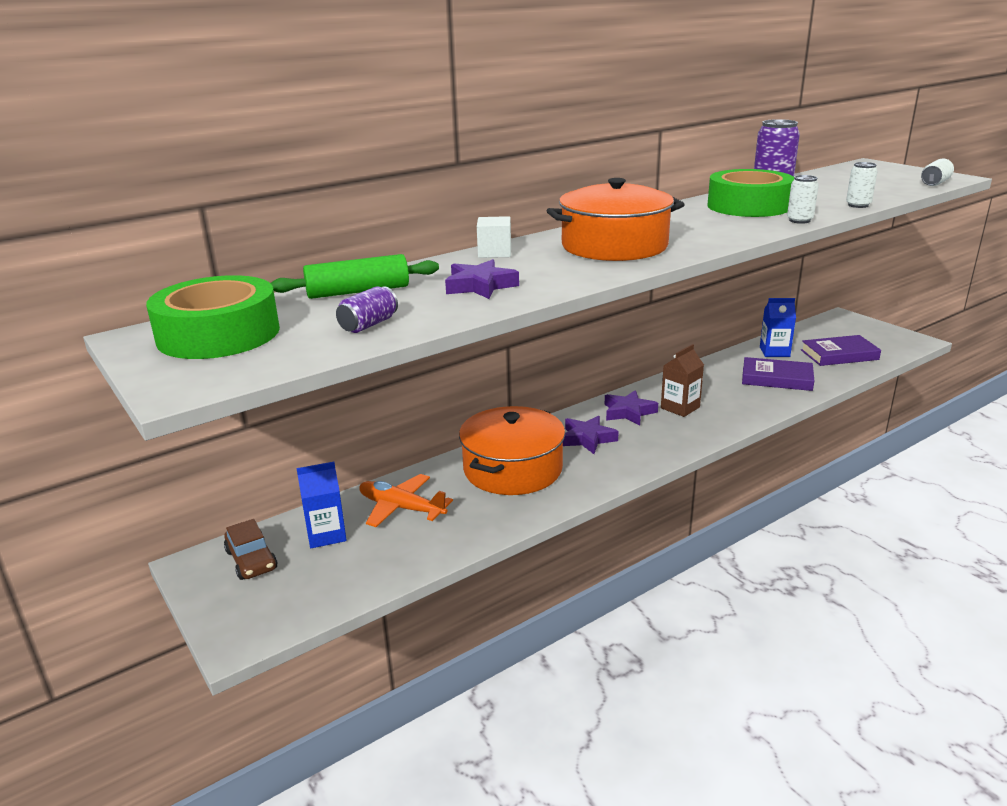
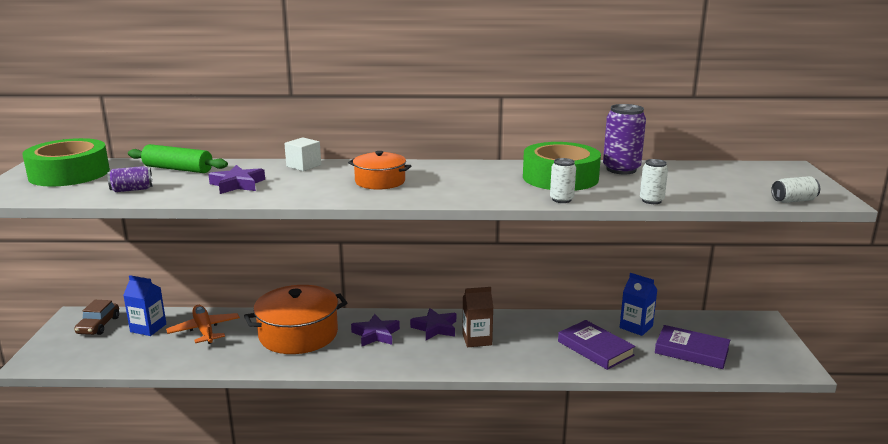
camera: 35 degrees right, 5 degrees down
orange pot [547,178,685,261] -> orange pot [348,151,412,190], size x0.58

